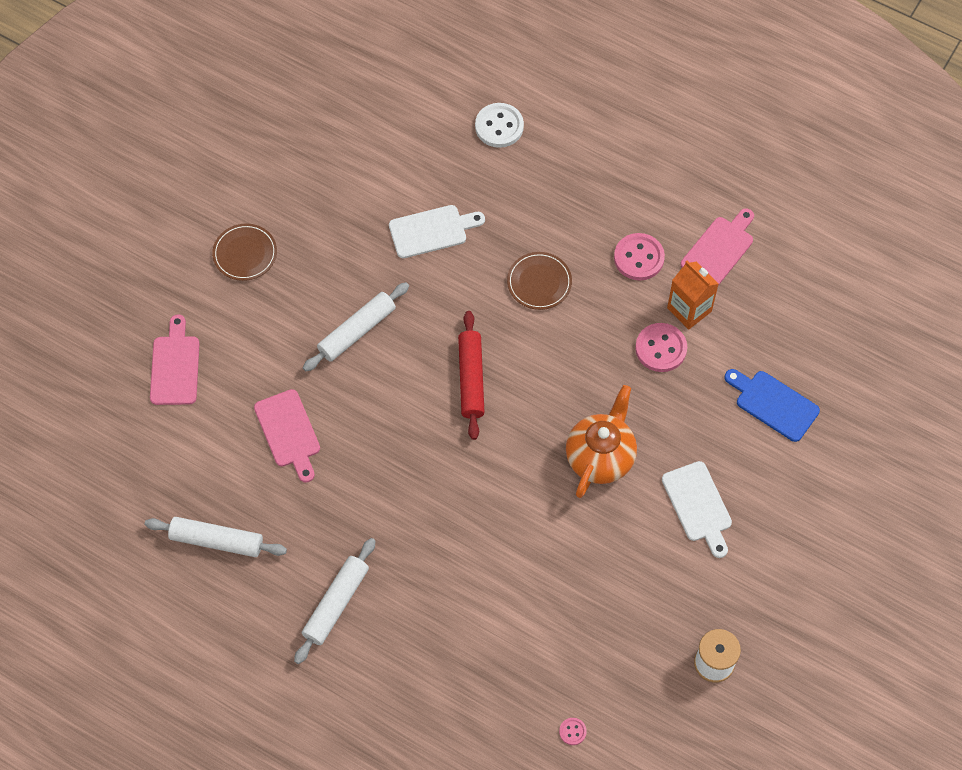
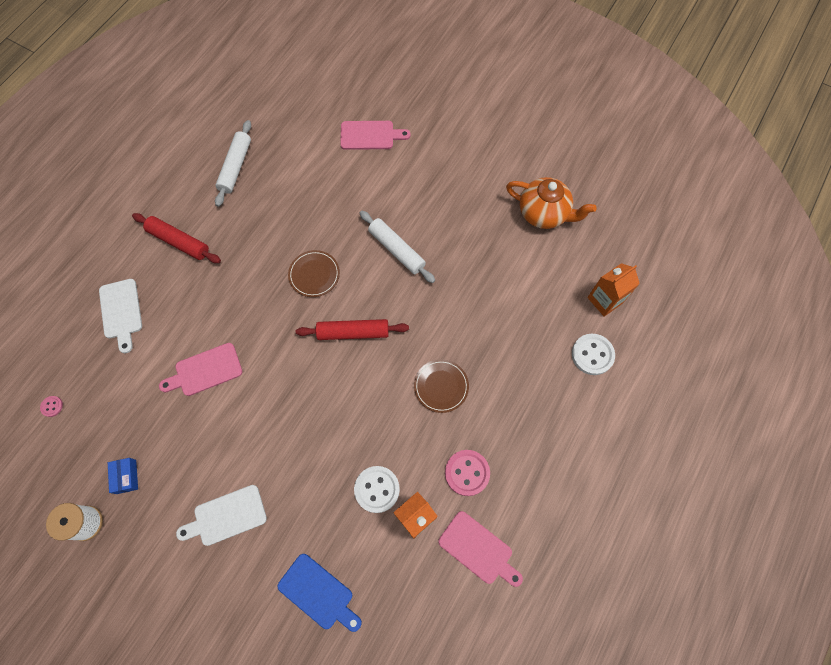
camera: 90 degrees right, 5 degrees up
brown plate [212,223,277,281] -> brown plate moved to [288,250,340,297]
pink cutting board [254,389,320,483] -> pink cutting board moved to [159,343,243,396]
white rolling pin [294,538,376,664] -> red rolling pin [132,213,221,263]
white cutting board [389,205,485,258] -> white cutting board moved to [99,279,142,353]
orange teapot [566,385,637,498] -> orange teapot moved to [506,177,596,229]
pink button [635,323,687,372] -> white button [354,466,400,513]
blue cutting board [725,369,820,442] -> blue cutting board turned 90 degrees clockwise [277,554,362,632]
none -> blue box [108,458,138,494]
none -> orange carton [587,263,640,317]

